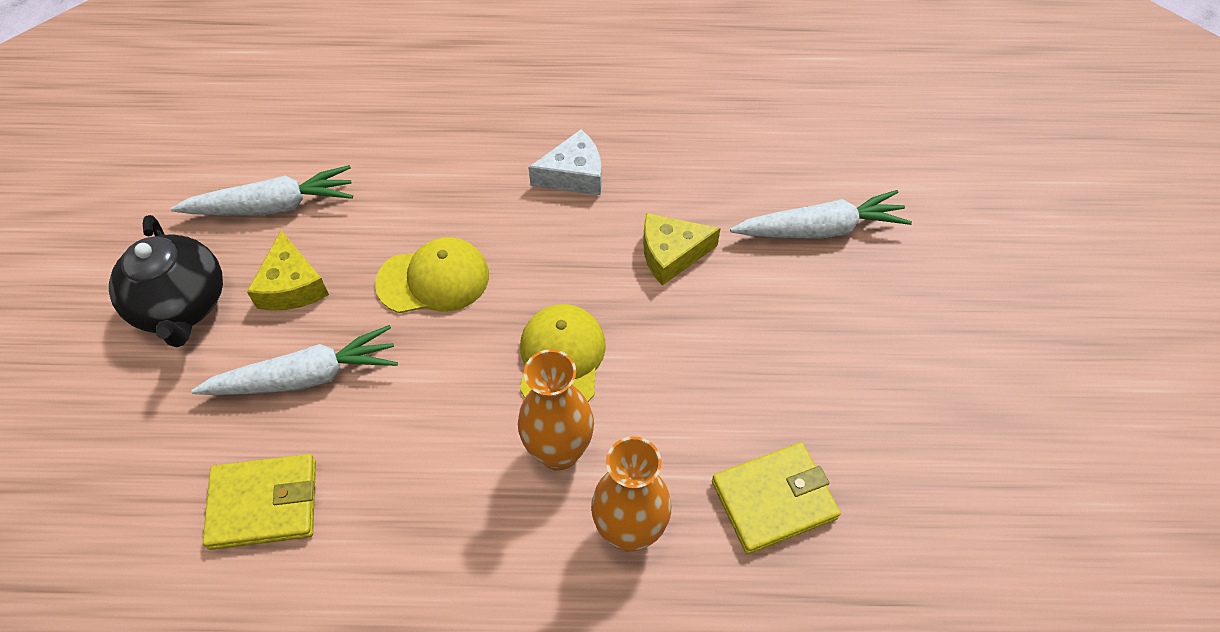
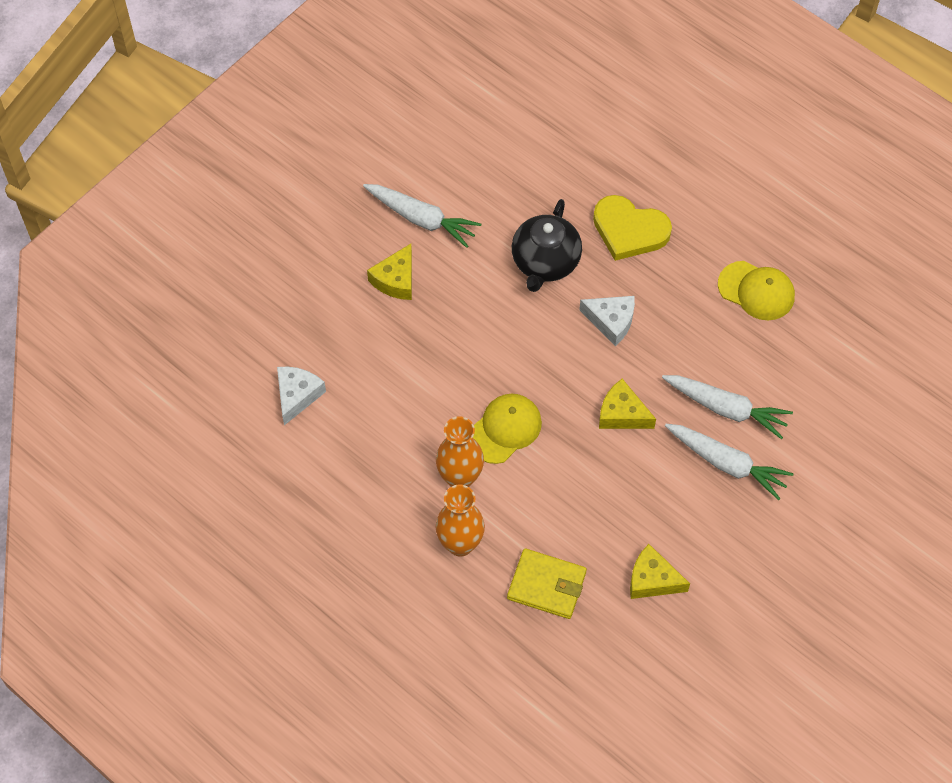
camera: 40 degrees right, 5 degrees up
black teapot [109,215,223,347] -> black teapot moved to [512,199,582,292]
white carrot [191,325,398,395] -> white carrot moved to [662,375,793,439]
yellow wallet [203,454,316,550] -> white cheese [277,366,326,425]
yellow cap [375,237,489,313] -> yellow cap moved to [718,261,795,320]
none -> yellow heart [593,195,672,261]
none -> yellow cheese [630,544,690,599]

